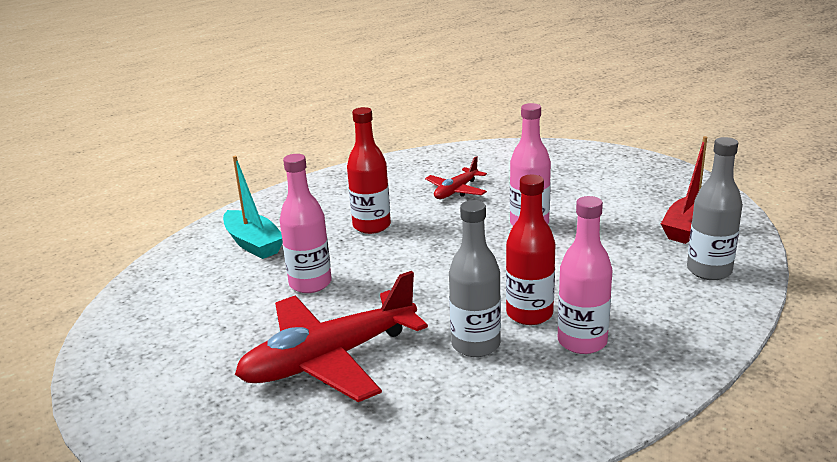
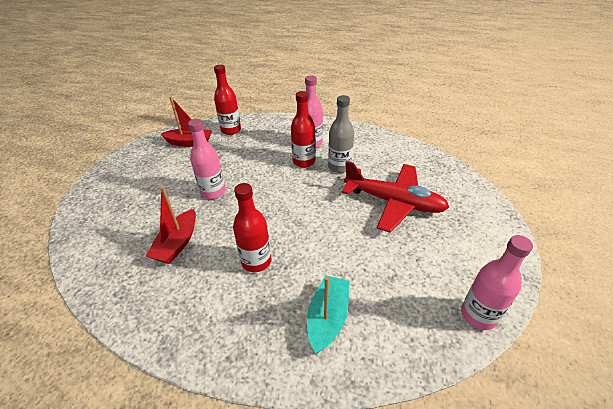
camera: 125 degrees left, 15 degrees up
pink bottle [280,154,332,293] -> pink bottle moved to [461,235,533,330]
red plane [425,156,487,199] -> red boat [146,187,196,264]
grey bottle [687,137,743,280] -> red bottle [214,65,241,135]

